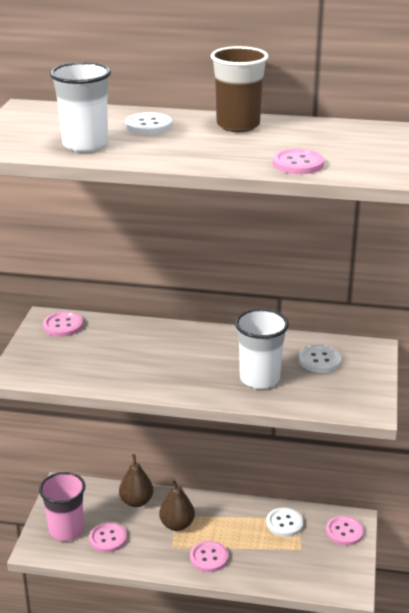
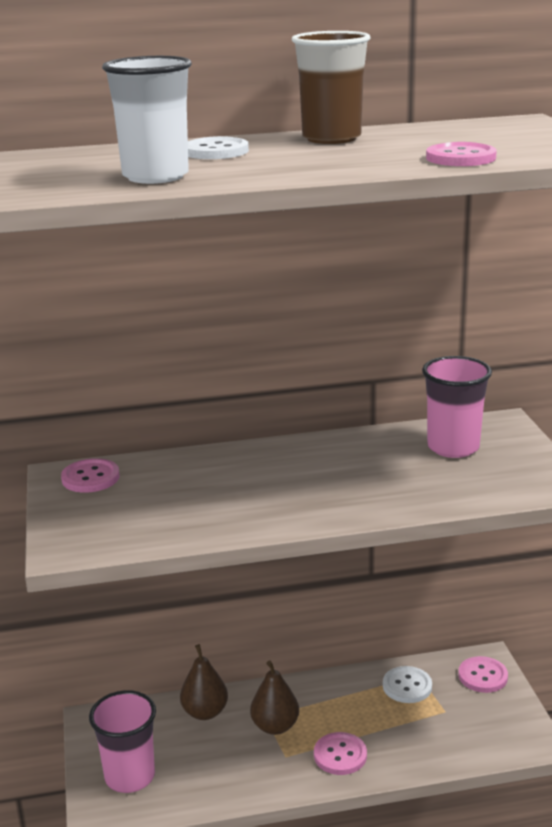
camera: 20 degrees left, 5 degrees down
pink button [89,522,127,553] -> none
white cup [235,309,289,389] -> none
white button [299,345,342,373] -> pink cup [422,356,492,458]

